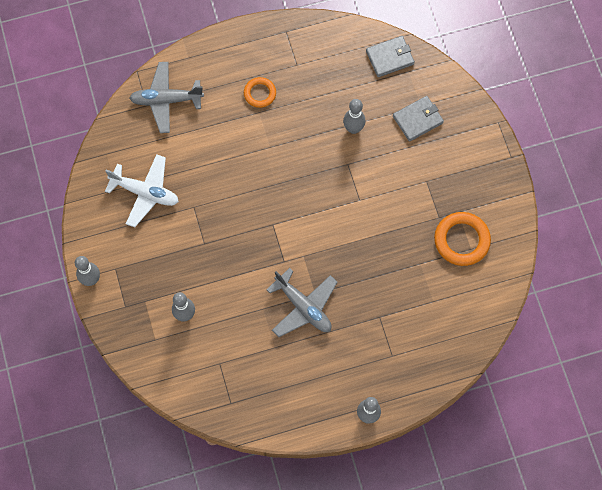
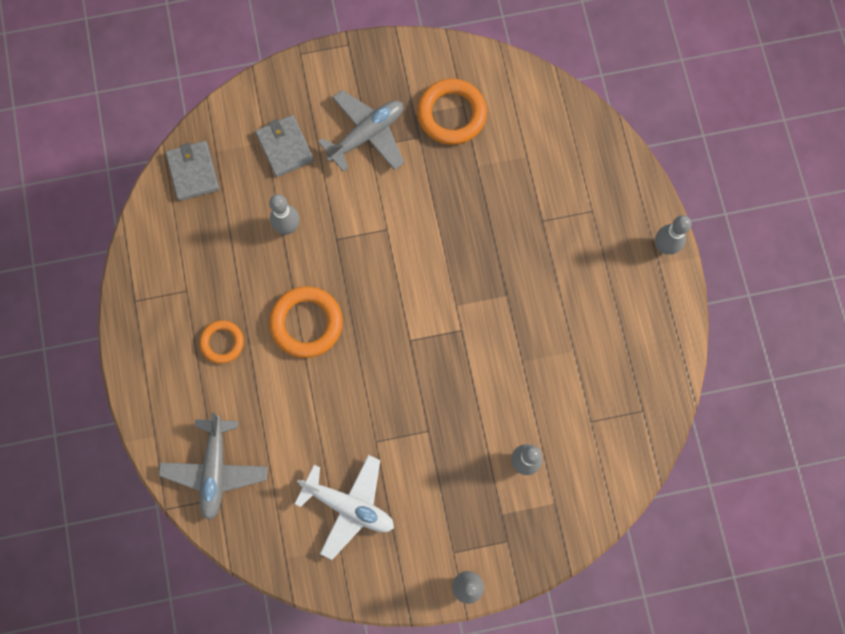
camera: 85 degrees left, 5 degrees up
white plane [105,154,179,227] -> white plane turned 90 degrees clockwise [295,455,394,560]
grey plane [266,268,337,337] -> grey plane moved to [318,90,404,172]
none -> orange ring [269,286,343,358]

